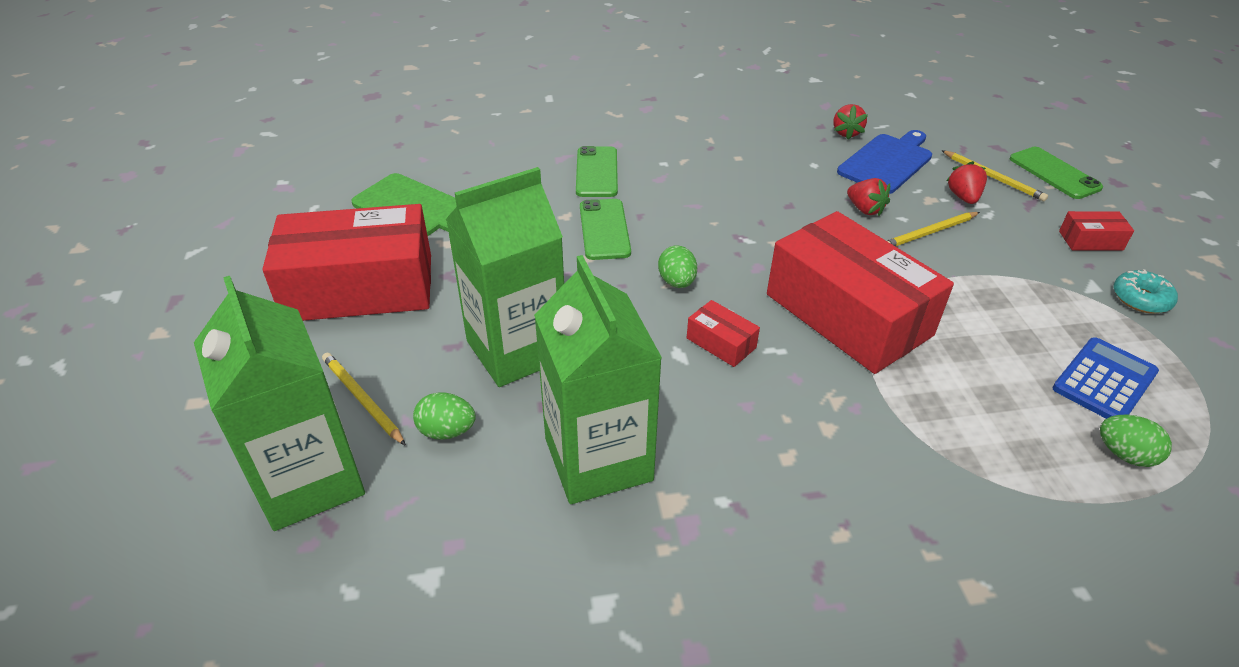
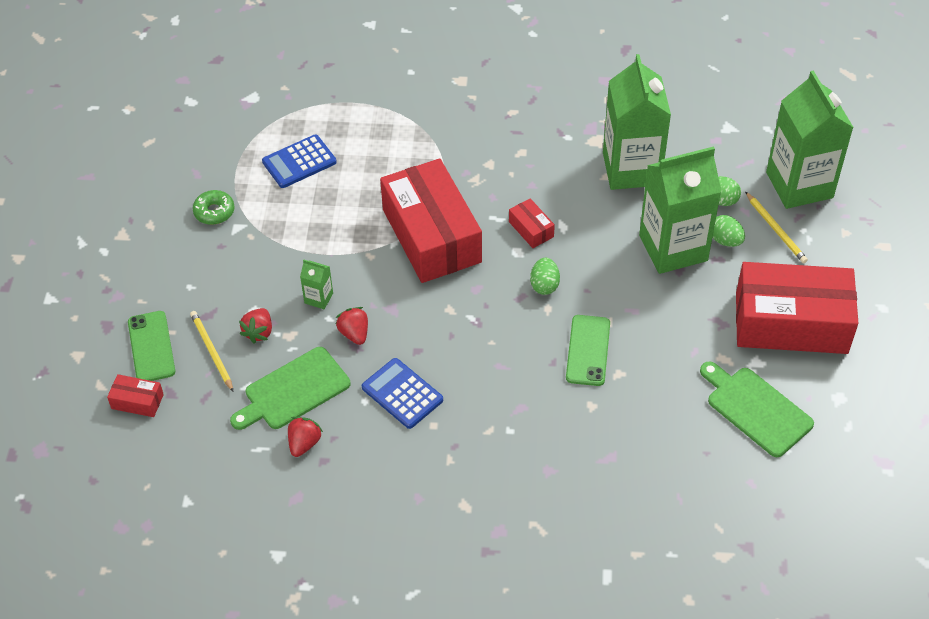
camera: 165 degrees left, 10 degrees up
green phone [576,146,618,197] -> none
blue cutting board [837,130,932,194] -> green cutting board [230,347,351,430]
yellow pencil [887,212,980,246] -> green carton [300,259,333,309]
red box [1059,211,1134,251] -> red box moved to [107,374,164,417]
green egg [1100,415,1172,467] -> green egg moved to [712,215,745,247]
turquoise donut [1114,269,1178,313] -> green donut [192,190,235,225]
none -> blue calculator [362,358,443,429]

